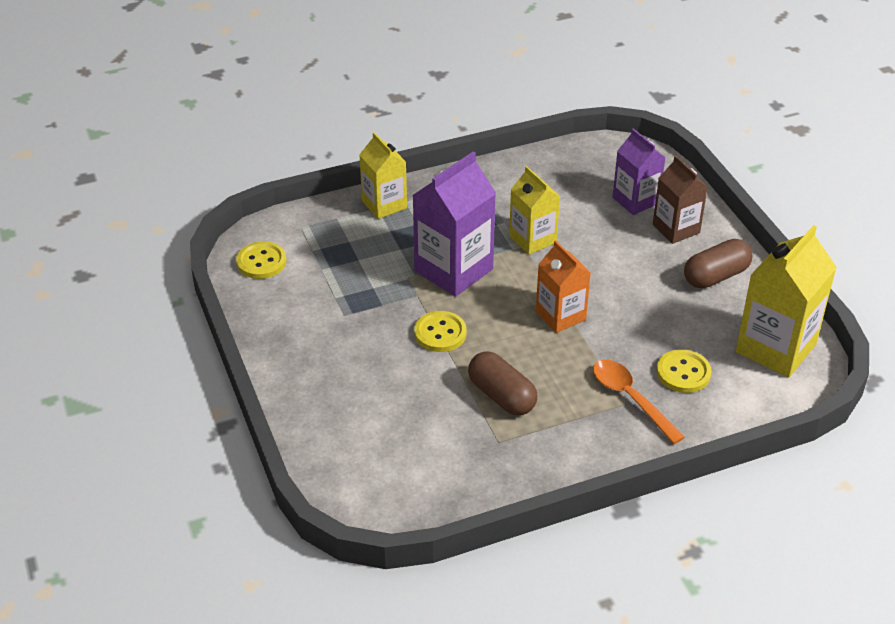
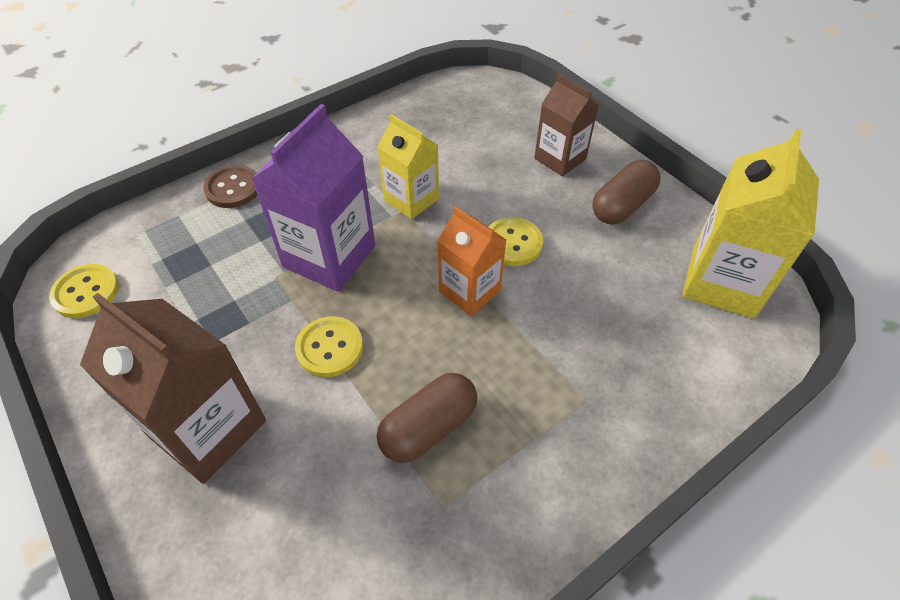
camera: 15 degrees left, 10 degrees up
yellow carton [359,132,407,219] -> brown button [203,165,257,208]
brown capsule [468,351,537,416] -> brown capsule turned 75 degrees counterclockwise [377,373,477,463]
orange spoon [593,360,685,444] -> none
purple carton [613,128,666,215] -> none
yellow button [657,349,712,393] -> yellow button moved to [488,217,543,266]
none -> brown carton [80,293,266,484]

